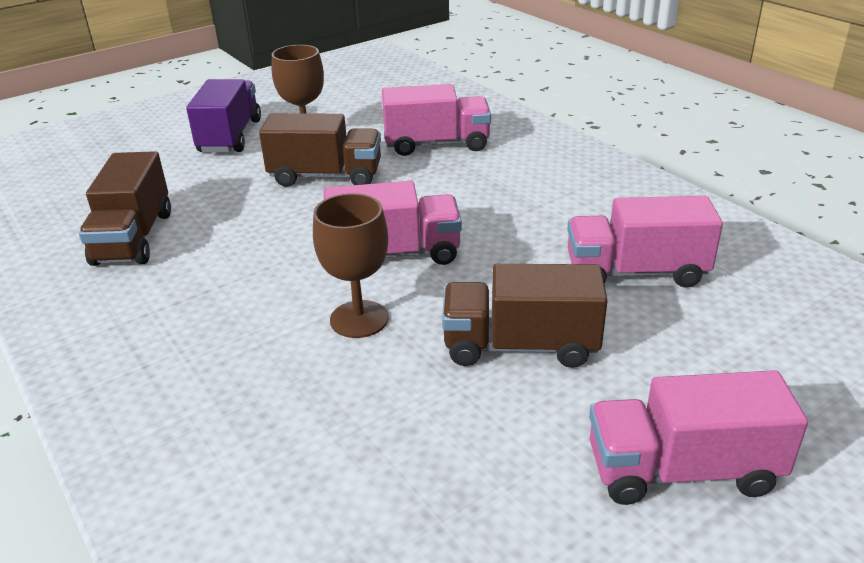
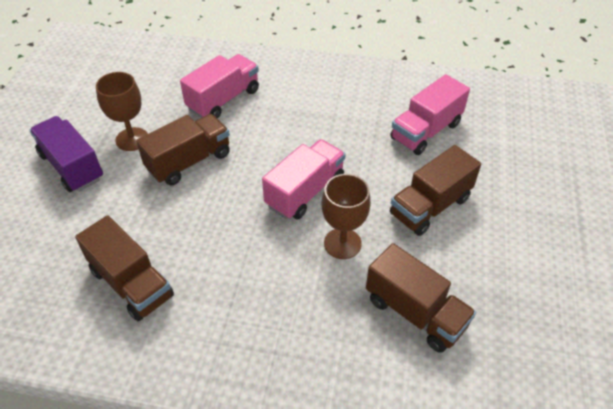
camera: 45 degrees left, 15 degrees up
pink truck [589,370,808,505] -> none
none -> brown truck [366,243,476,353]

